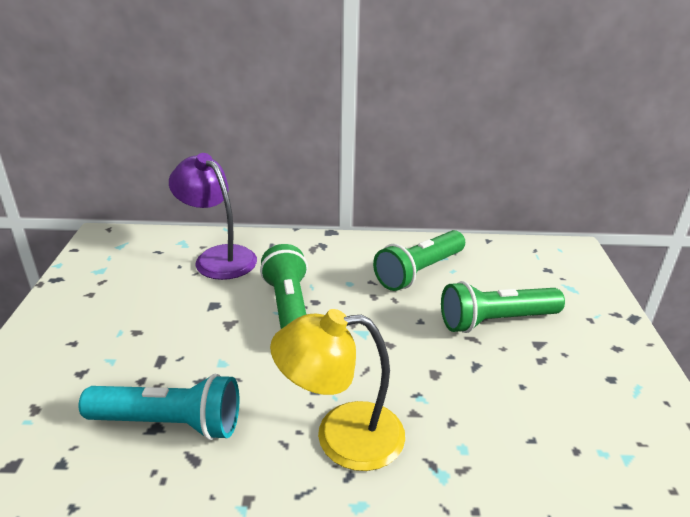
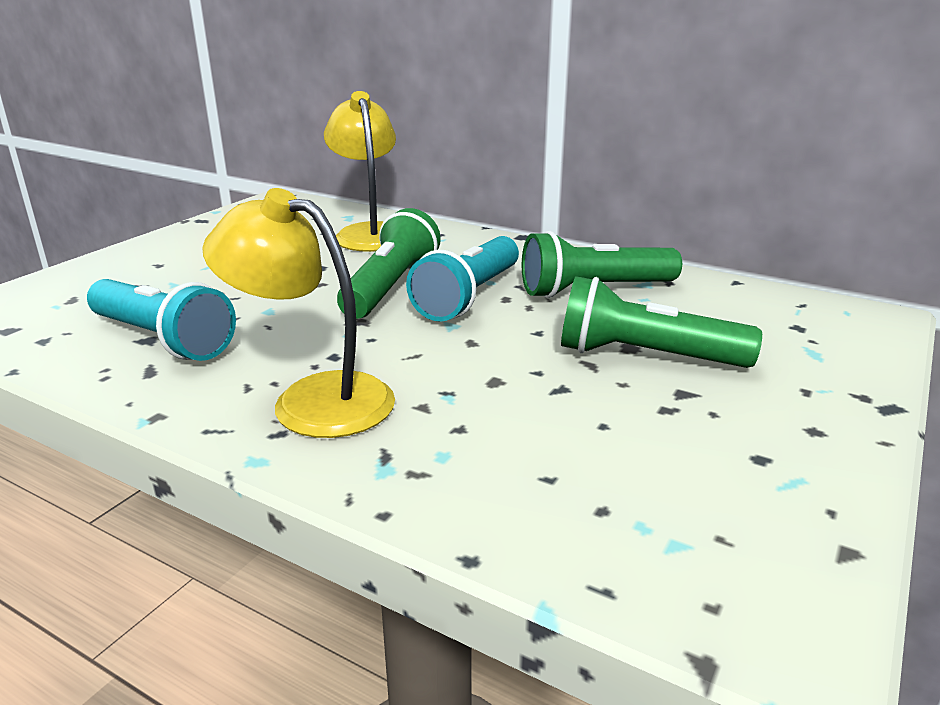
camera: 30 degrees right, 5 degrees down
purple lamp [169,153,257,280] -> yellow lamp [324,91,396,252]
none -> turquoise flashlight [406,236,519,322]

